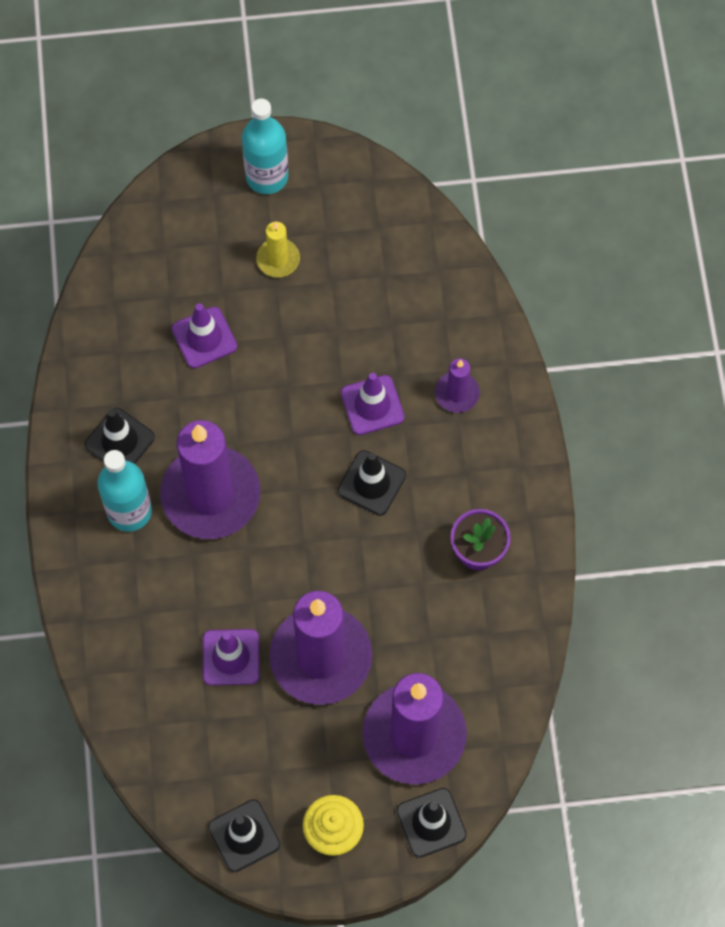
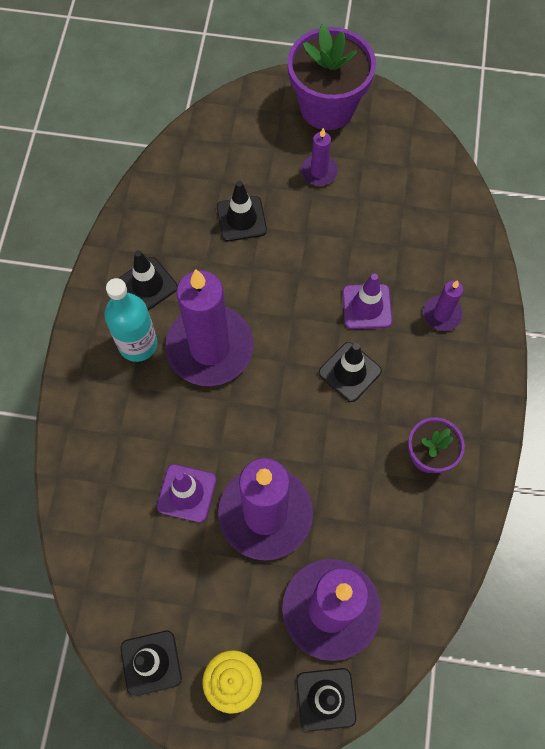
camera: 15 degrees right, 0 degrees up
purple traffic cone [172,303,237,368] -> black traffic cone [217,181,267,241]
turquoise bottle [242,98,288,194] -> purple flower pot [287,24,376,130]
yellow candle [256,222,300,278] -> purple candle [301,128,338,186]

